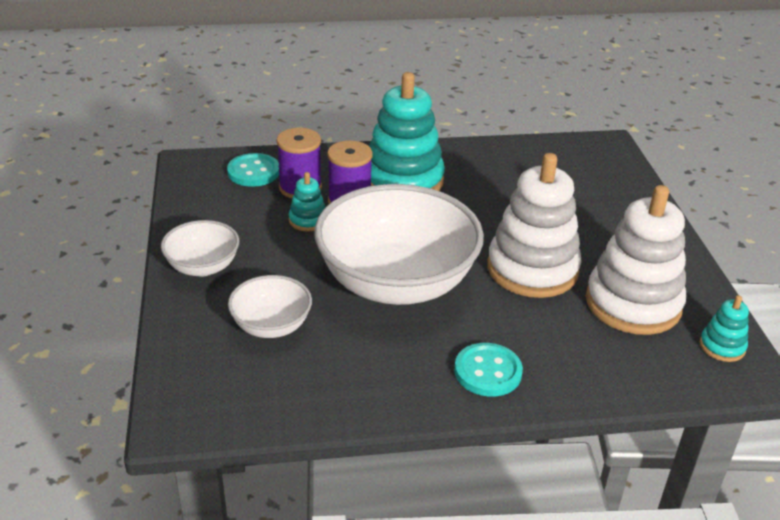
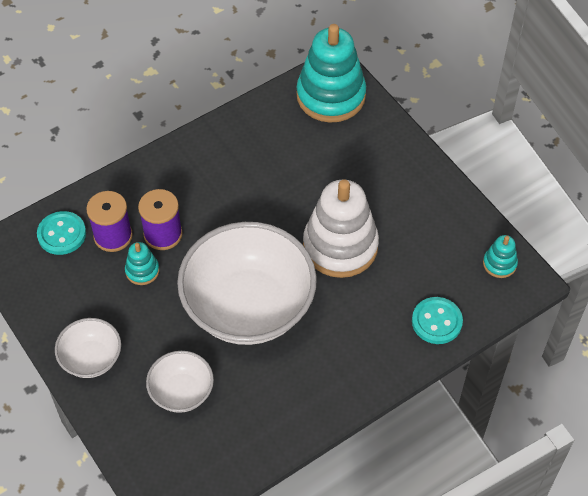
camera: 25 degrees left, 20 degrees up
turquoise stacking toy [369,72,445,191] -> turquoise stacking toy moved to [297,24,366,123]
turquoise button [454,343,523,397] -> turquoise button moved to [412,297,463,344]
white stacking toy [586,185,686,335] -> none

